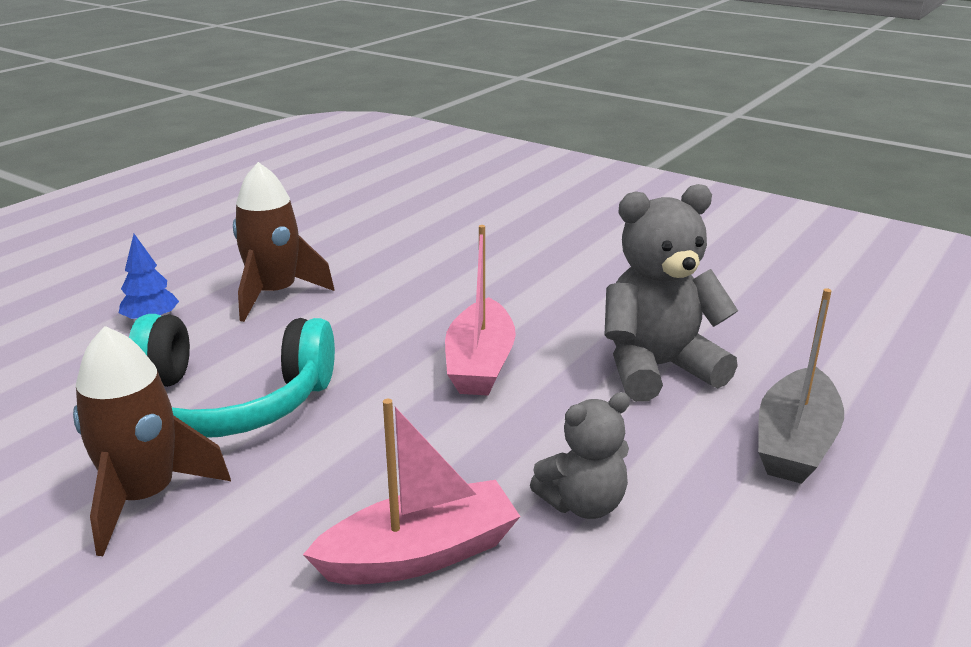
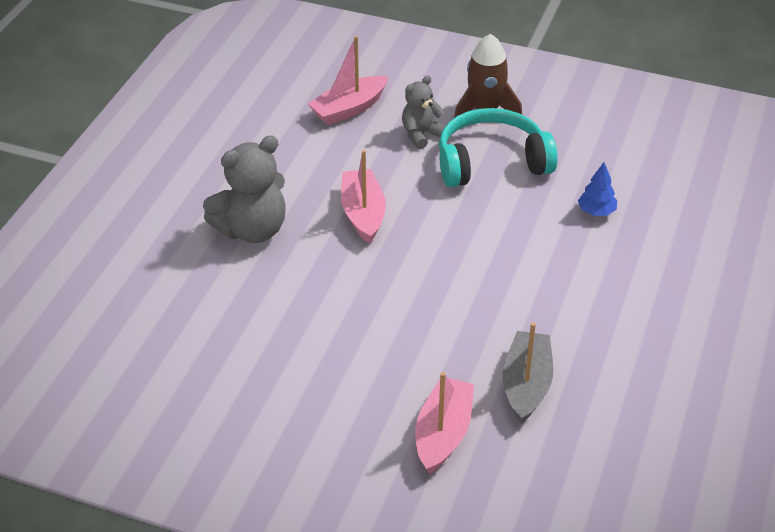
camera: 165 degrees right, 15 degrees up
brown rocket [233,162,335,322] -> none
grey teddy bear [530,392,630,519] -> grey teddy bear moved to [402,76,445,149]
grey boat [758,288,844,484] -> grey boat moved to [503,322,553,424]
none -> pink boat [415,372,474,474]

